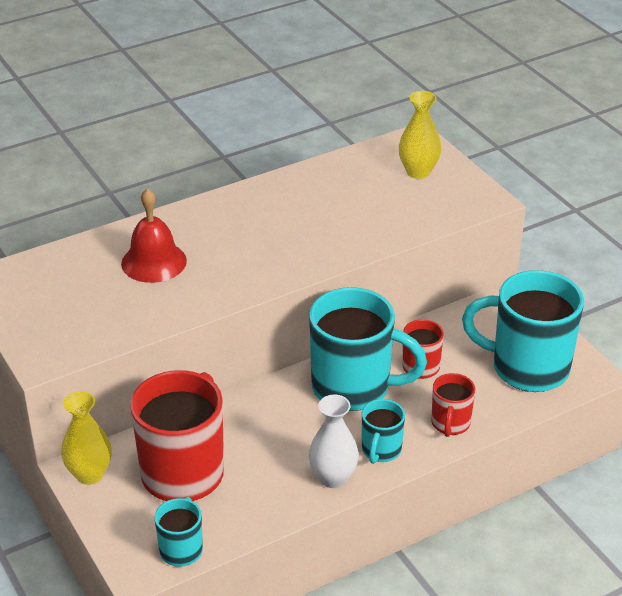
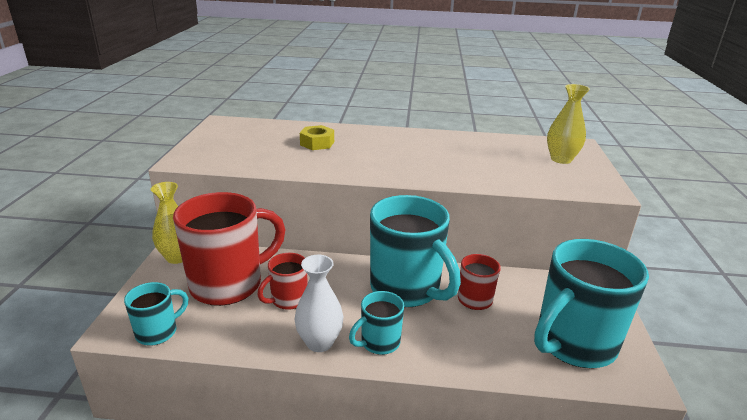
camera: 35 degrees right, 10 degrees down
red bell [121,188,187,283] -> yellow nut [300,125,334,150]
red mug [431,373,475,437] -> red mug moved to [257,253,307,310]
turquoise mug [462,270,584,392] -> turquoise mug turned 90 degrees counterclockwise [534,239,649,368]

